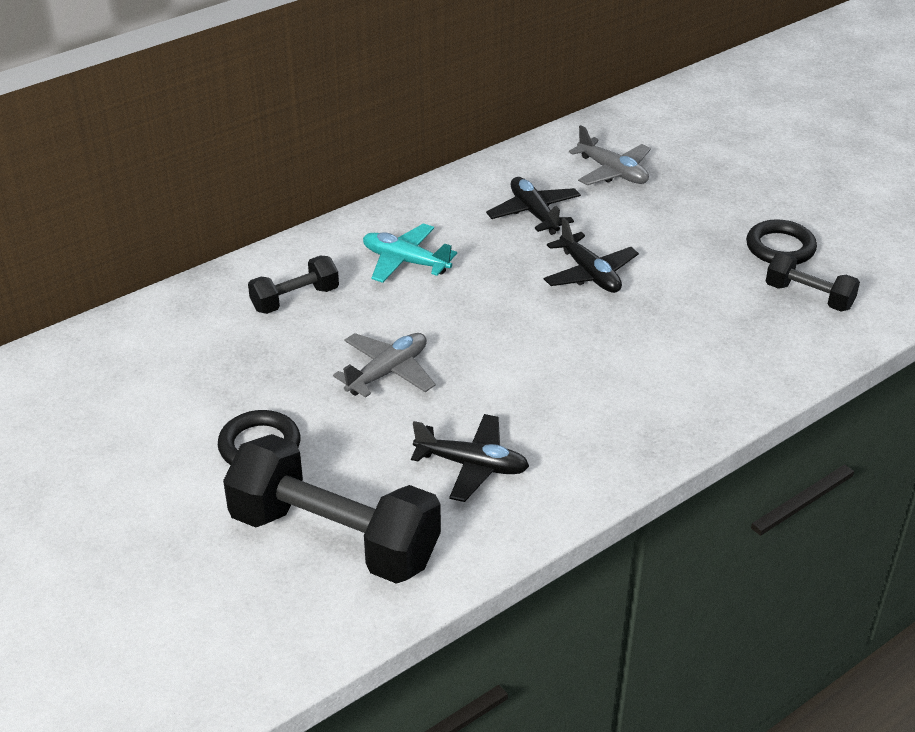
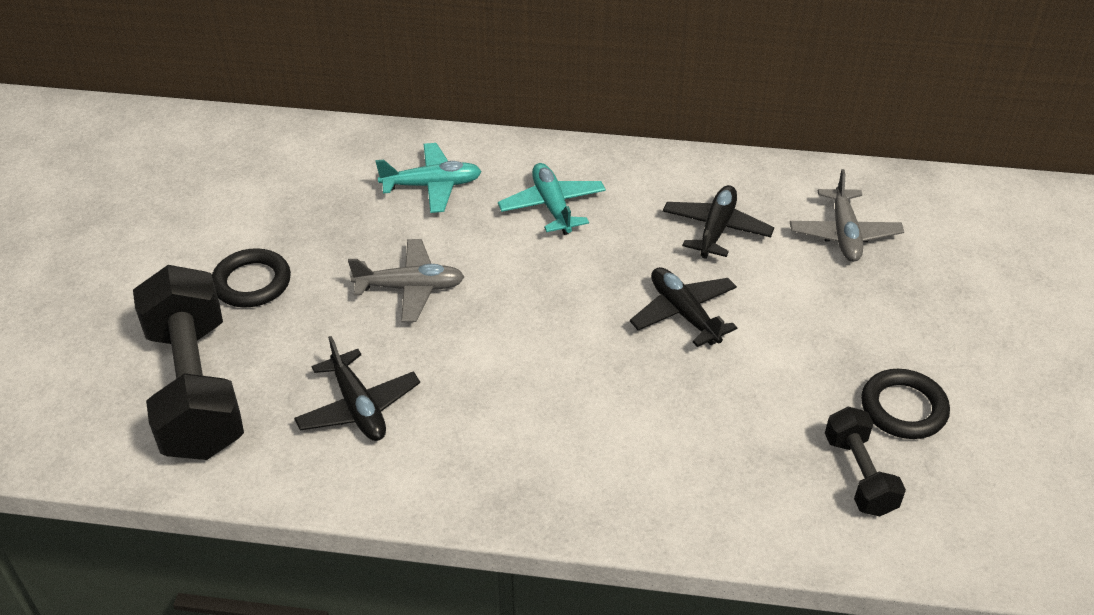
camera: 45 degrees right, 5 degrees up
black dumbbell [248,256,339,314] -> turquoise plane [375,143,482,213]
black plane [544,218,639,293] -> black plane turned 135 degrees clockwise [630,267,737,347]

